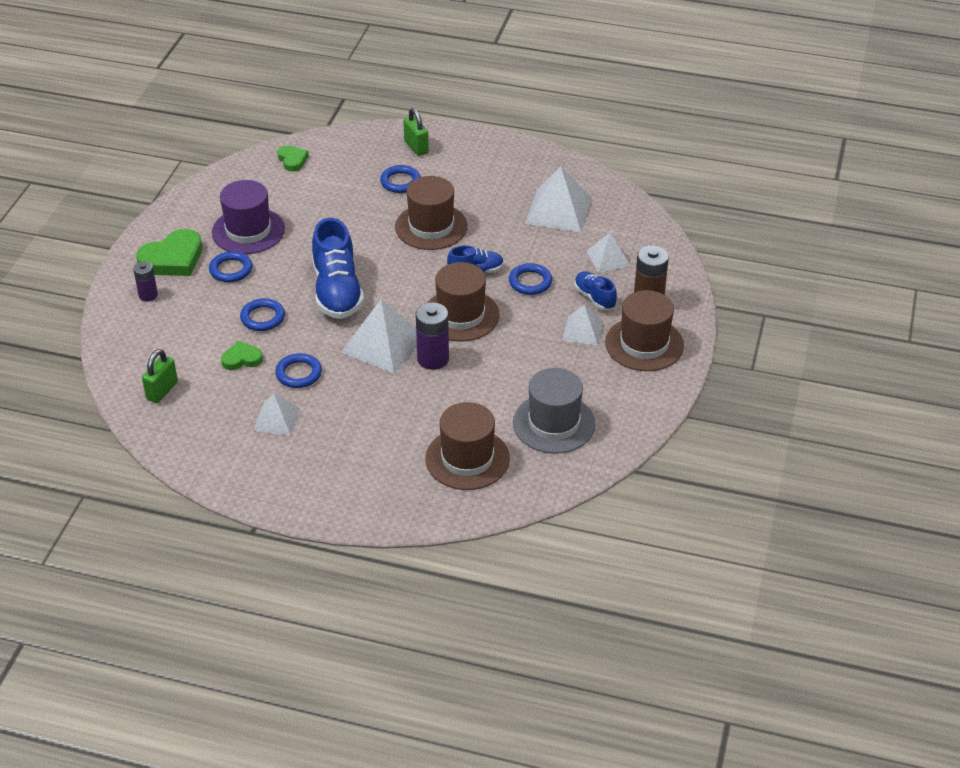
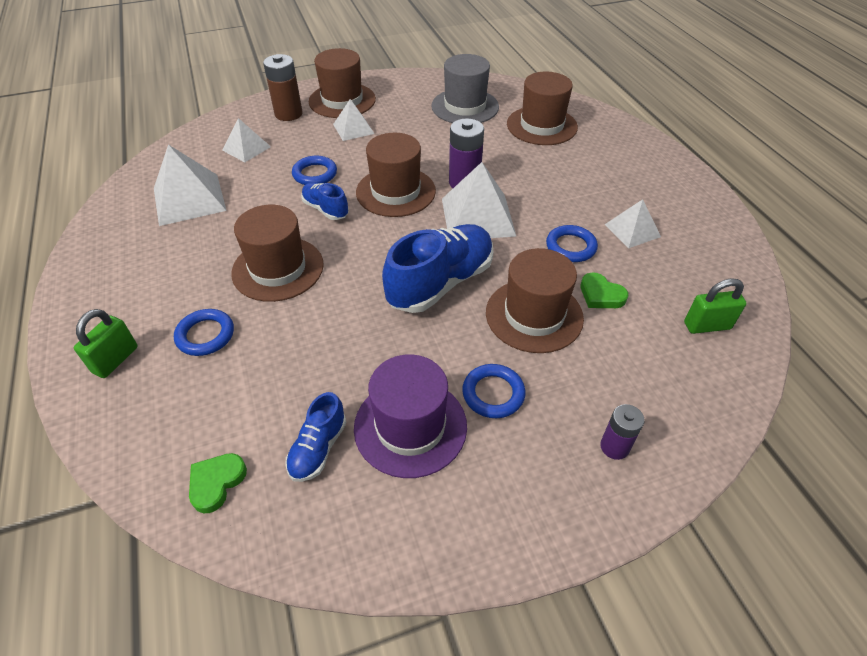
camera: 125 degrees left, 5 degrees up
green heart [136,229,202,276] -> none
blue ring [240,298,285,331] -> brown hat [486,248,584,353]
blue shoe [574,271,617,310] -> blue shoe moved to [285,392,347,482]

